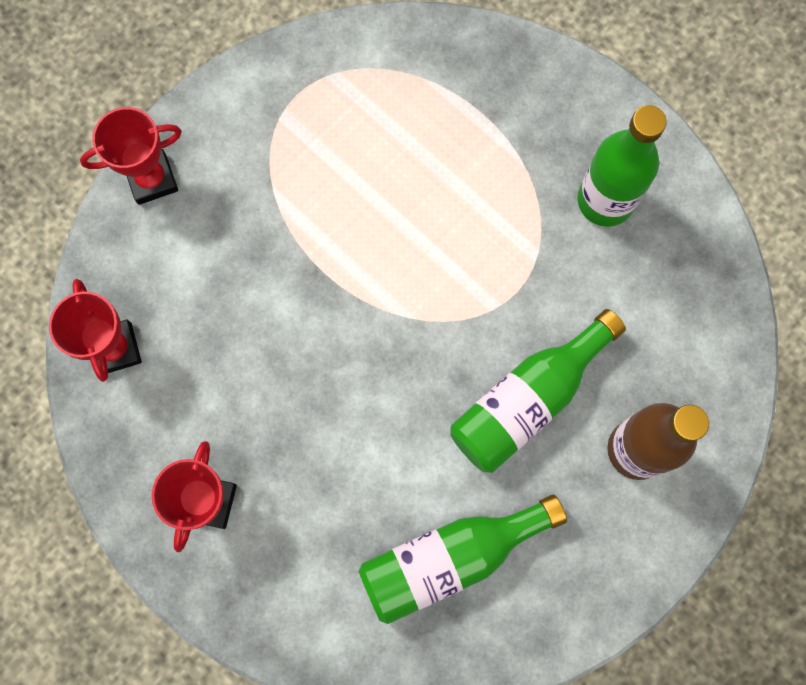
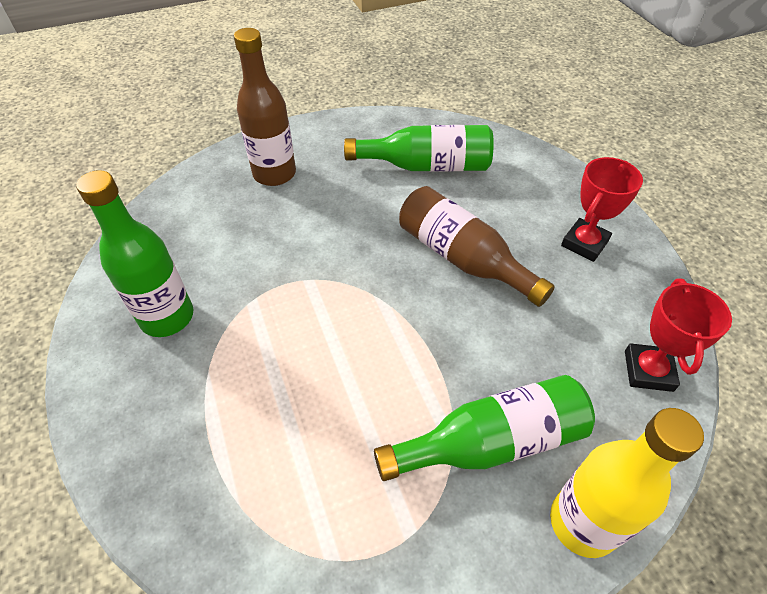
camera: 155 degrees left, 25 degrees down
red trophy [80,107,182,205] -> yellow bottle [550,408,704,558]
green bottle [450,309,626,473] -> green bottle moved to [374,375,595,481]
none -> brown bottle [399,186,555,307]

